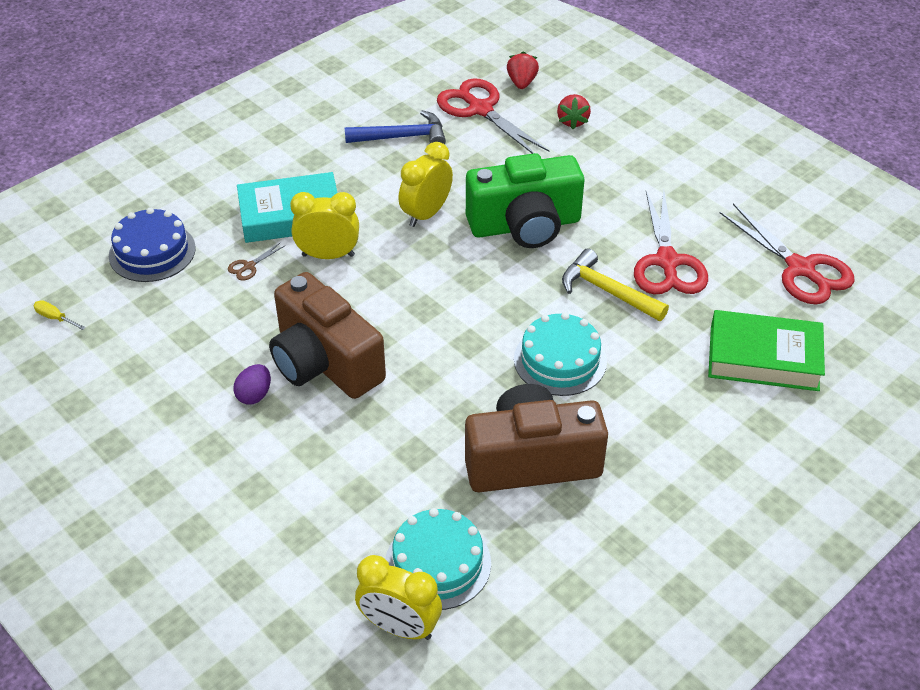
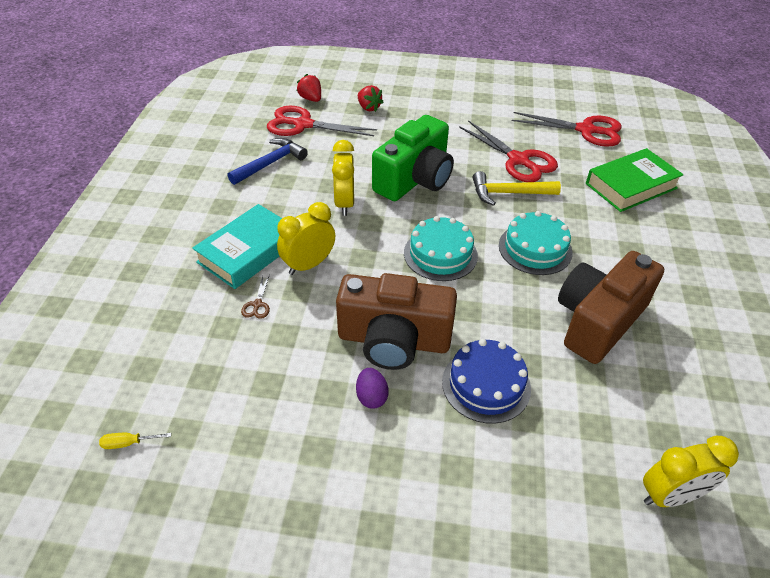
camera: 40 degrees left, 0 degrees up
blue cake [109,208,196,282] -> blue cake moved to [442,339,531,424]
turquoise cake [385,508,491,610] -> turquoise cake moved to [404,216,478,281]

